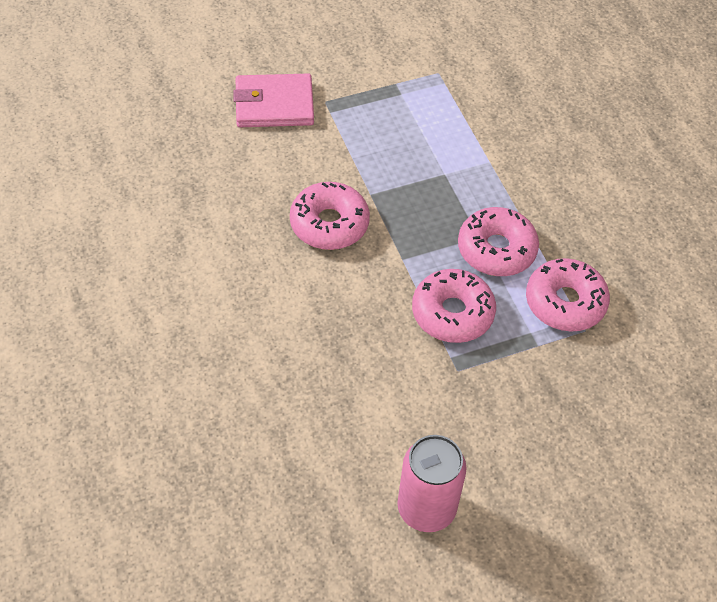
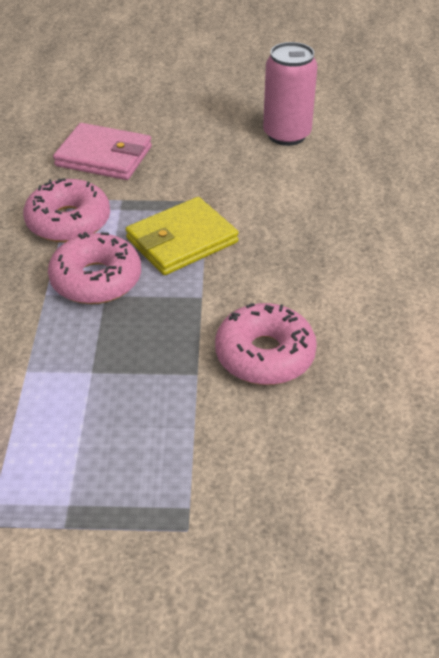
camera: 155 degrees left, 10 degrees down
pink wallet [233,74,314,127] -> pink wallet moved to [53,123,152,180]
pink donut [412,269,496,343] -> yellow wallet [126,197,239,275]

